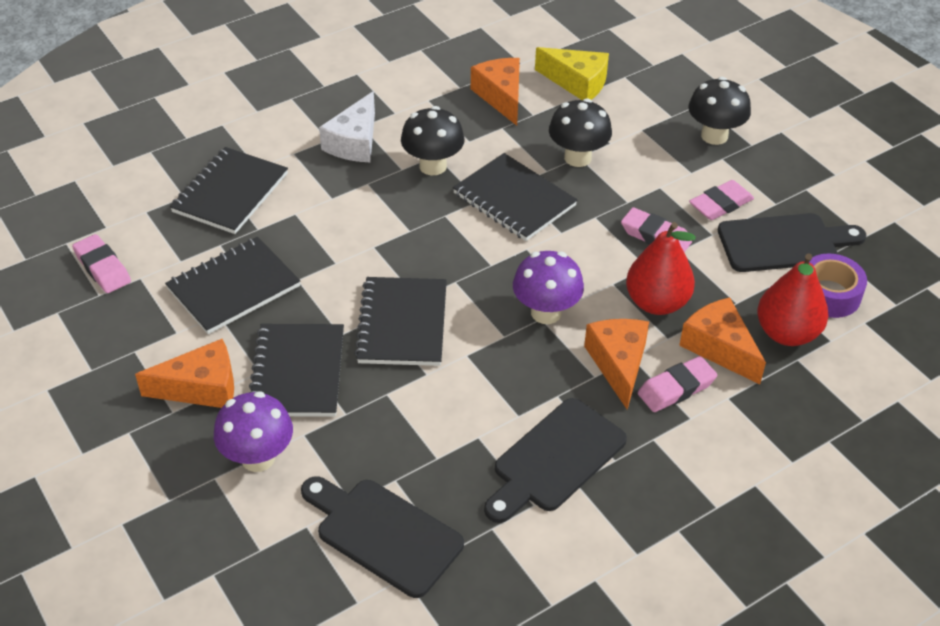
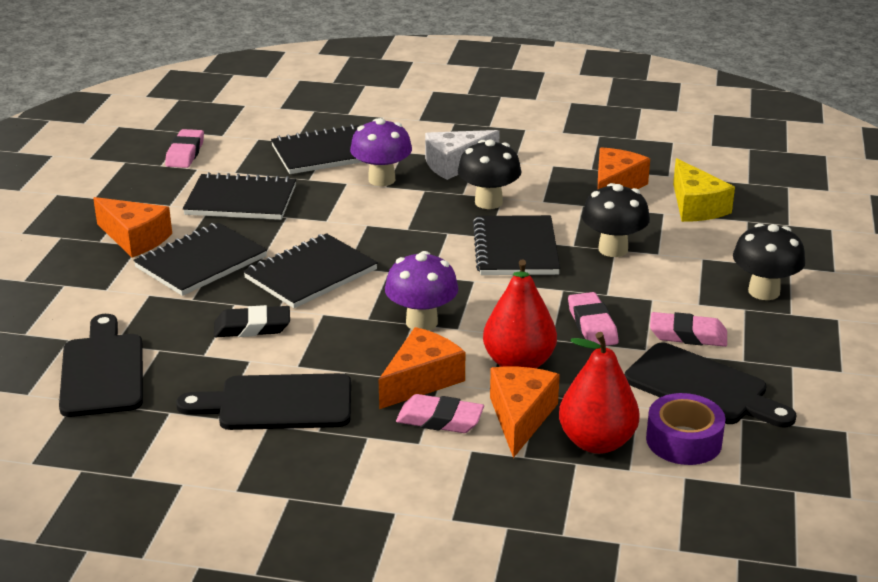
camera: 45 degrees right, 15 degrees down
purple mushroom [214,391,293,472] -> purple mushroom moved to [350,118,412,186]
none -> black eraser [214,305,290,337]

